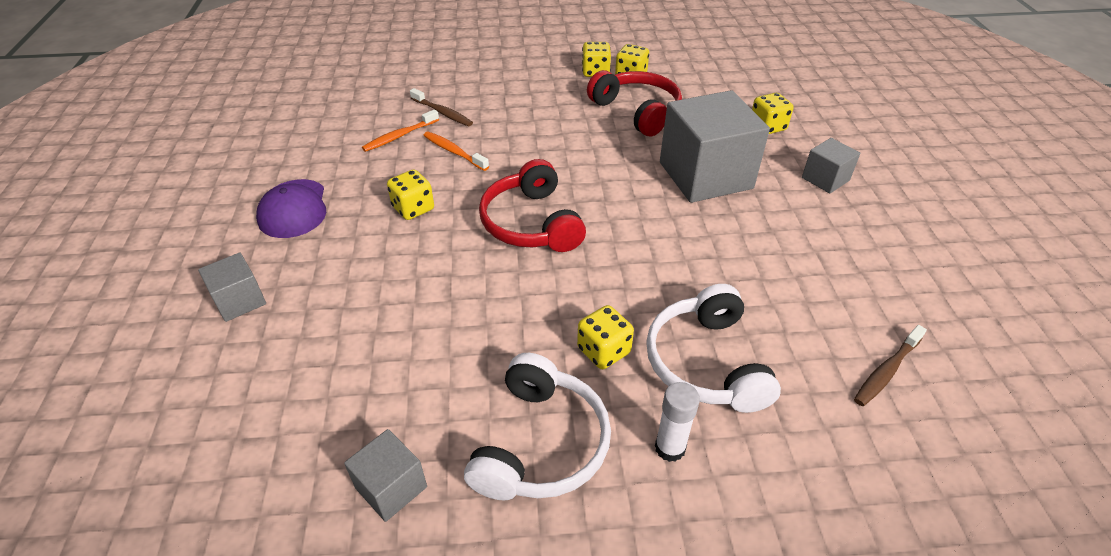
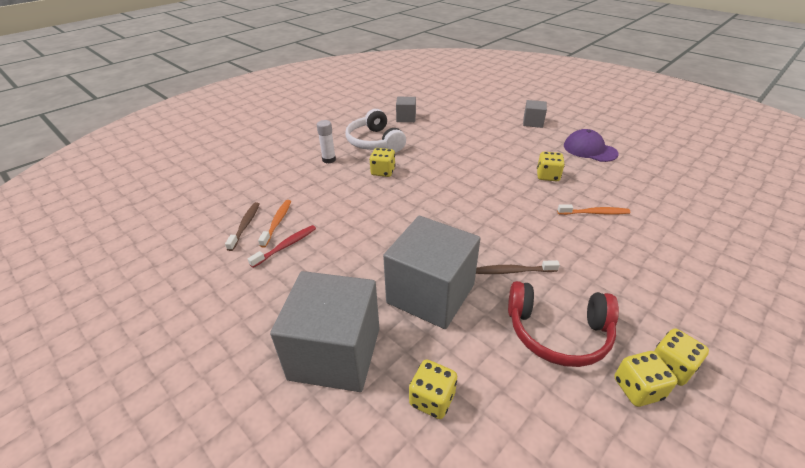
camera: 140 degrees right, 5 degrees down
orange toothbrush [362,109,439,152] -> orange toothbrush moved to [258,200,291,248]
brown toothbrush [410,88,473,126] -> brown toothbrush moved to [476,260,560,274]
red headphones [479,159,586,252] -> none
white headphones [646,284,781,413] -> none
grey cube [802,138,860,194] -> grey cube [270,271,379,392], size x2.09
none -> red toothbrush [247,225,316,268]

